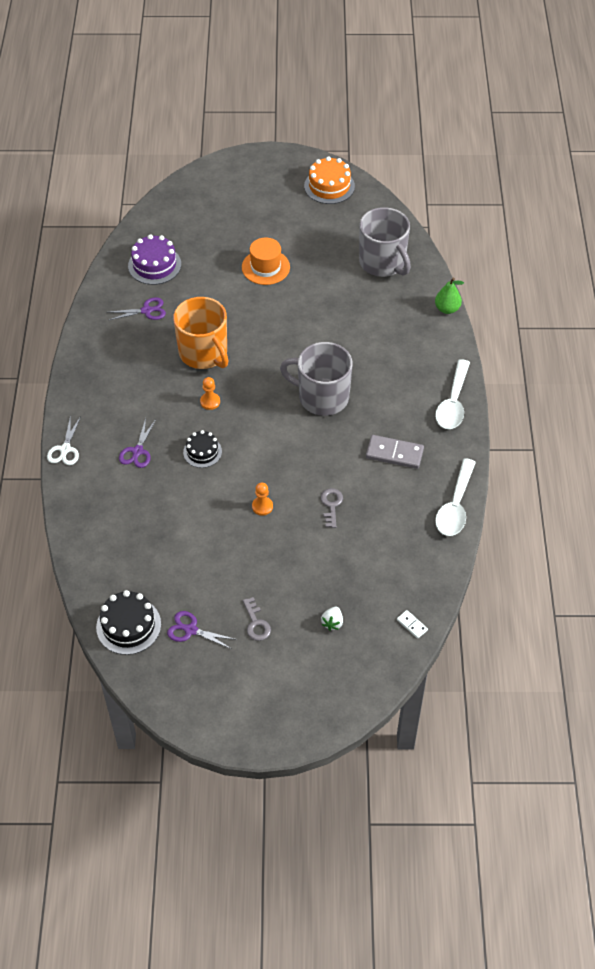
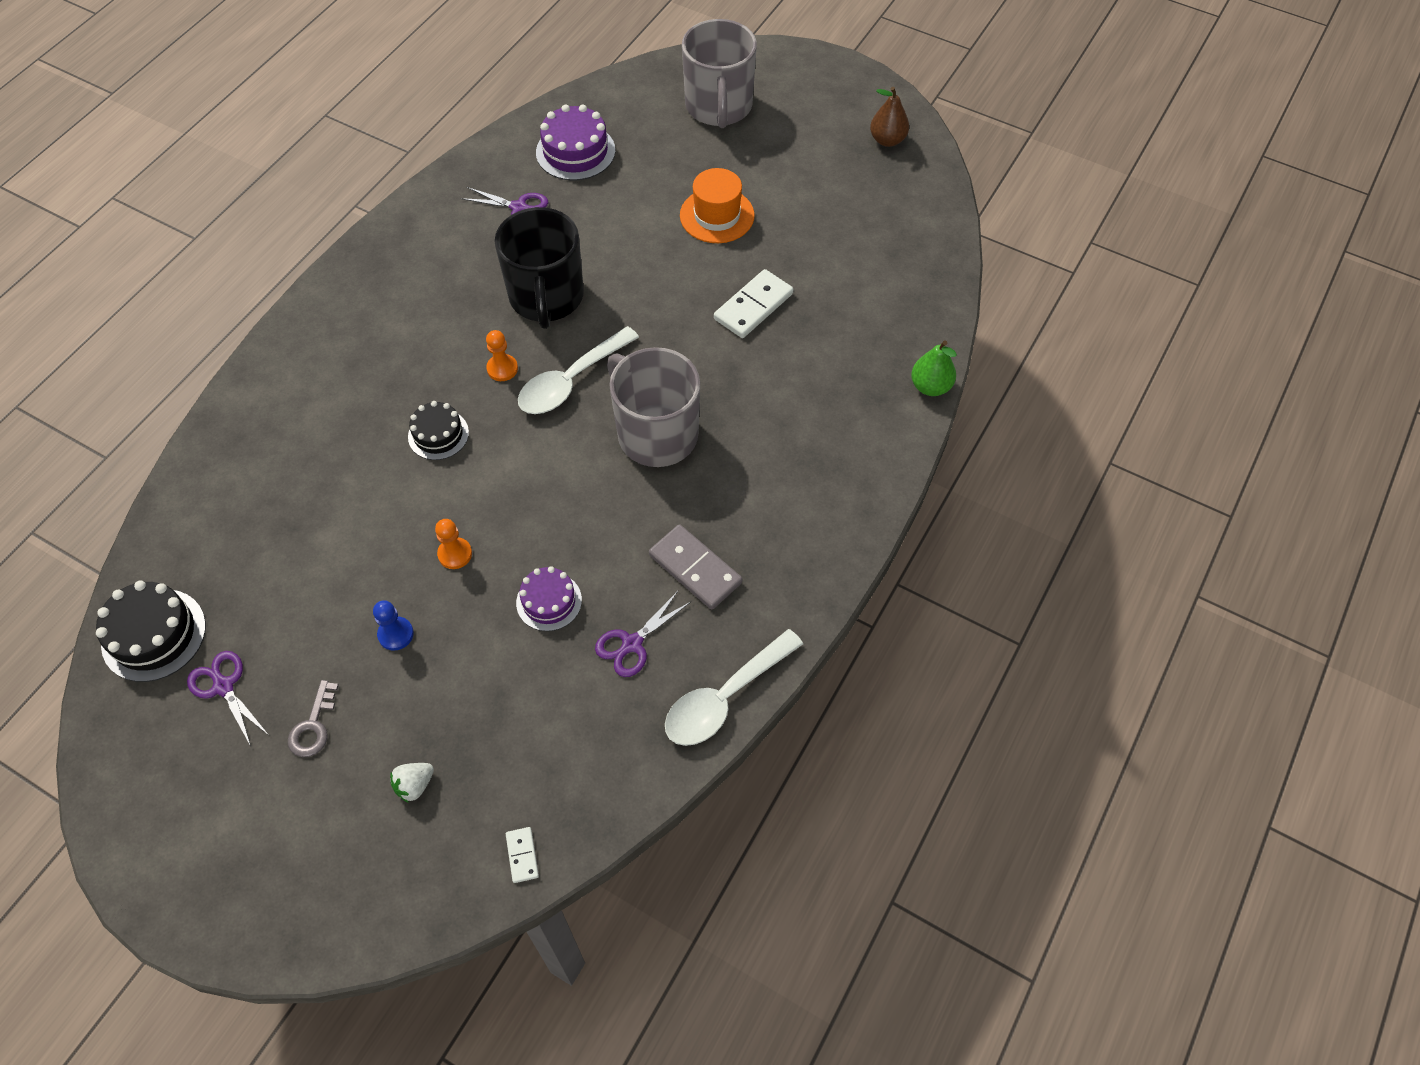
camera: 30 degrees right, 5 degrees up
white scissors [47,415,81,465] -> none
purple scissors [119,418,156,468] -> purple scissors moved to [595,591,691,677]
orange mug [173,297,229,369] -> black mug [495,207,584,329]
orange cake [304,156,355,204] -> brown pear [870,87,909,147]
grey key [321,488,343,528] -> purple cake [516,566,582,631]
grey mug [359,207,411,277] -> grey mug moved to [682,19,757,128]
white spoon [435,359,470,429] -> white spoon moved to [518,326,639,414]
none -> blue pawn [373,600,414,651]
none -> white domino [714,269,793,338]

